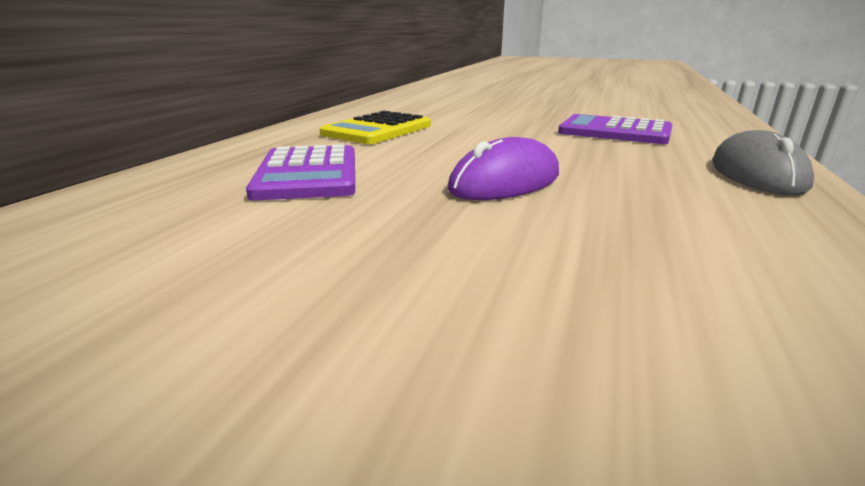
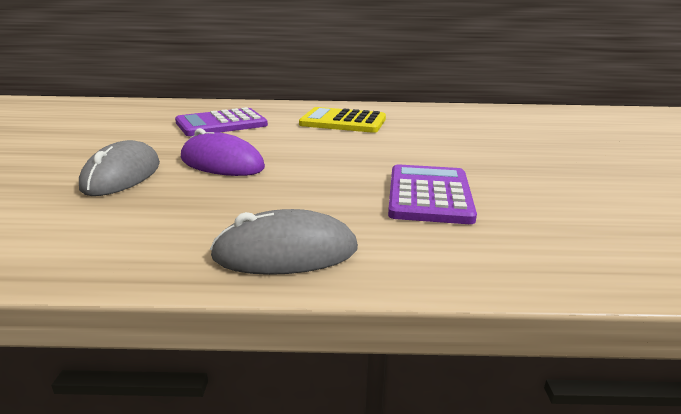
camera: 70 degrees right, 0 degrees up
none -> grey mouse [79,140,160,196]

